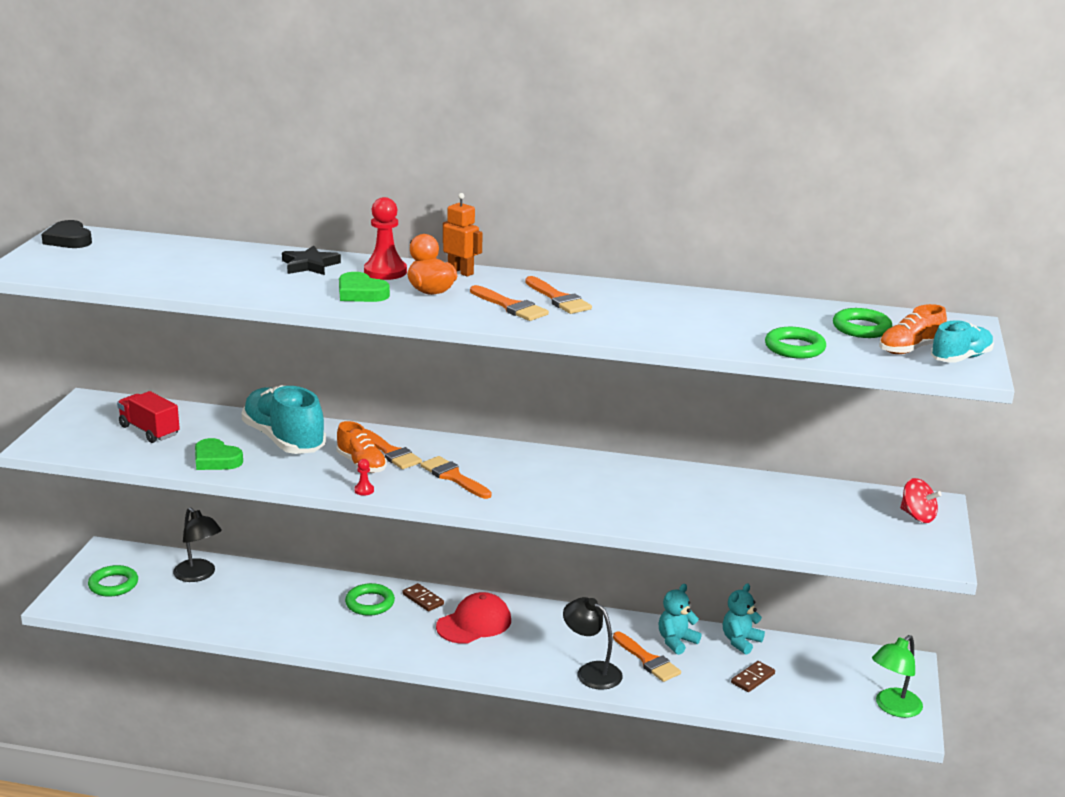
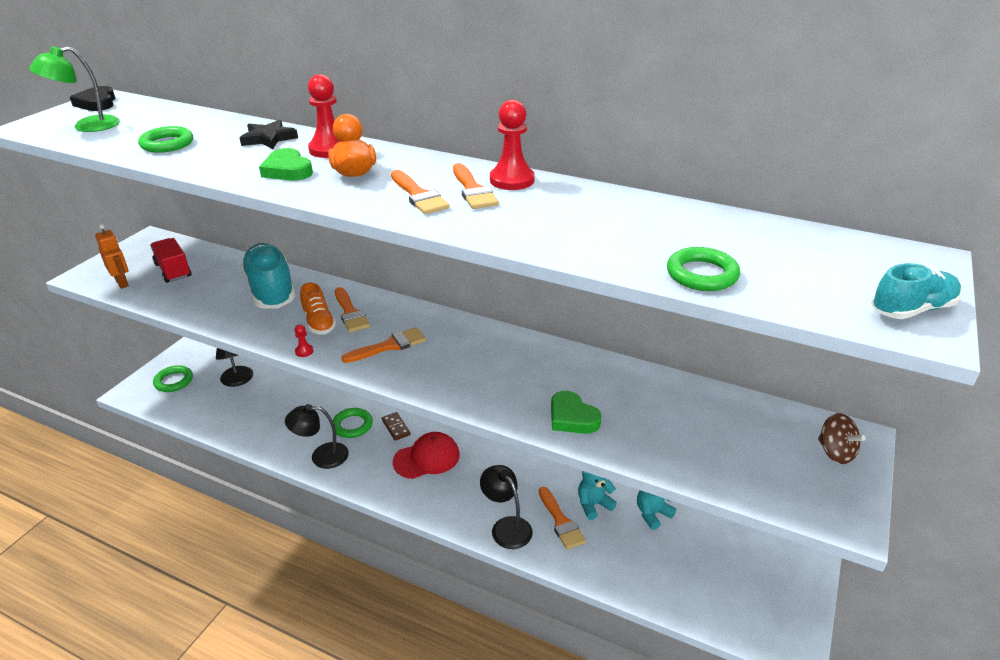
camera: 15 degrees right, 10 degrees up
green heart [195,438,243,470] -> green heart moved to [551,391,602,434]
orange brush [420,456,492,499] -> orange brush turned 90 degrees clockwise [341,327,426,363]
orange robot [443,193,482,277] -> orange robot moved to [95,224,129,289]
brown domino [731,661,775,692] -> none
green ring [833,308,892,338] -> green ring moved to [138,126,193,153]
green lamp [872,635,923,718] -> green lamp moved to [29,46,120,132]
orange shoe [879,304,947,354] -> none
red spinning top [900,478,942,523] -> brown spinning top [818,413,866,464]
none -> black lamp [285,404,349,469]
none -> red pawn [490,100,535,190]

